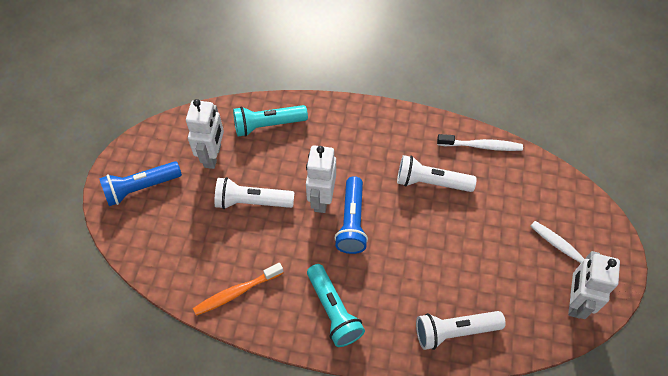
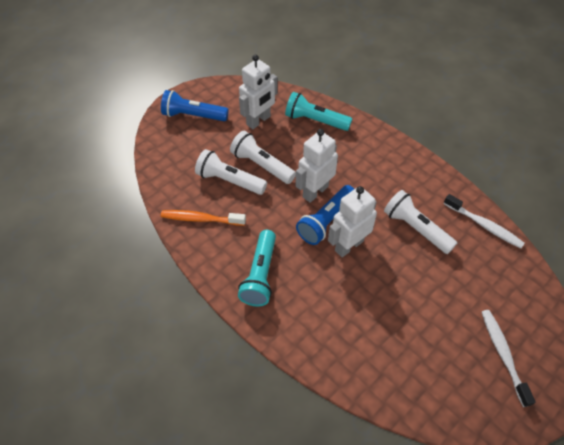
camera: 35 degrees right, 5 degrees down
white flashlight [416,311,506,350] -> white flashlight moved to [195,149,267,195]
white robot [568,251,620,319] -> white robot moved to [328,186,377,257]

